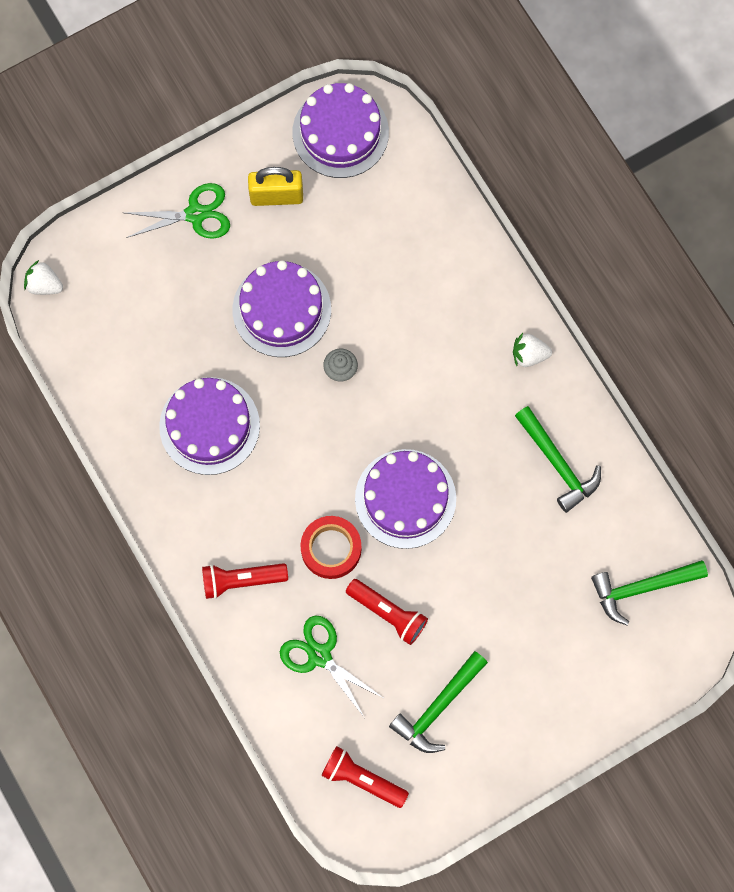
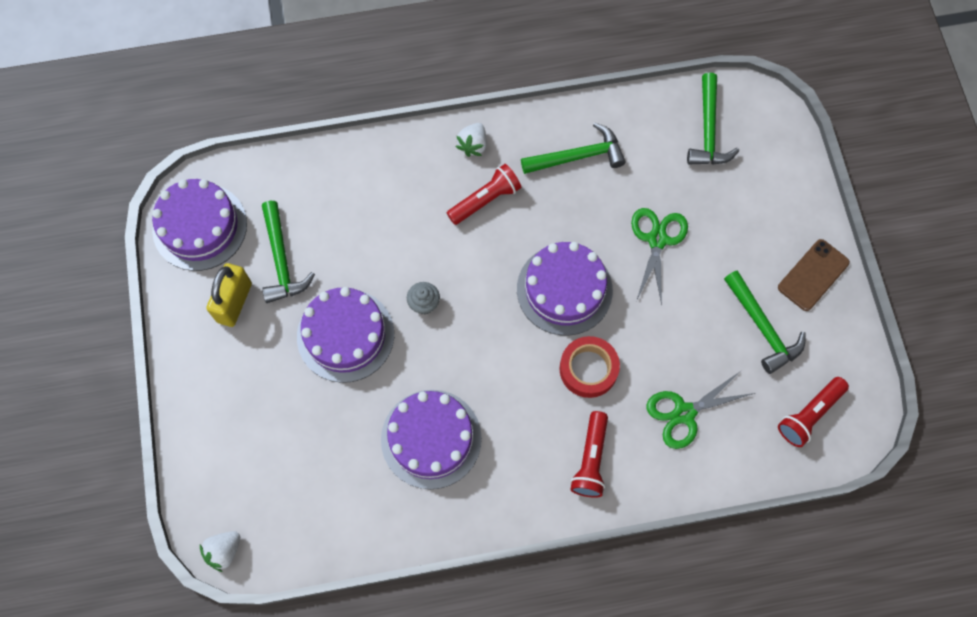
camera: 70 degrees left, 5 degrees down
green scissors [125,183,230,239] -> green scissors moved to [631,208,688,305]
red flashlight [346,579,428,645] -> red flashlight moved to [447,164,521,225]
none -> green hammer [262,201,315,303]
none -> brown phone [778,239,850,311]

